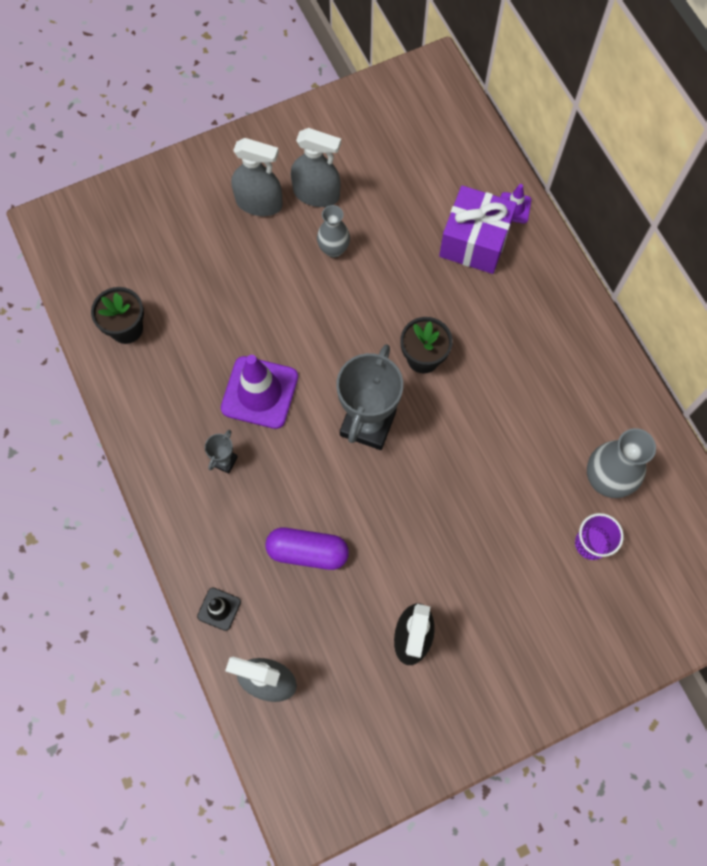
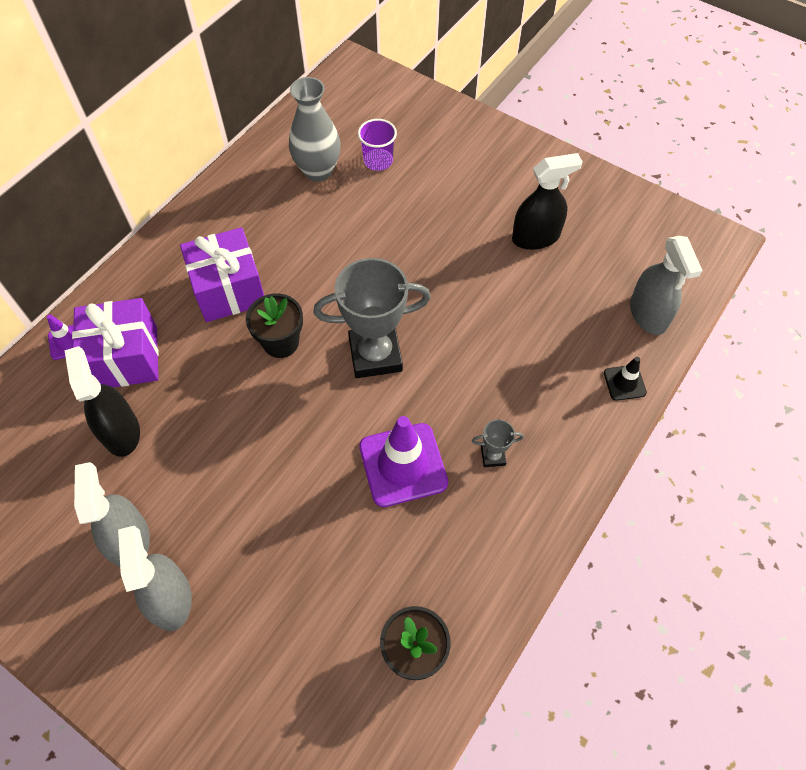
camera: 120 degrees left, 10 degrees down
purple capsule [265,528,349,570] -> none
grey vase [317,205,350,258] -> none
none -> black spray bottle [65,346,140,457]
none -> purple gift [180,227,264,322]

